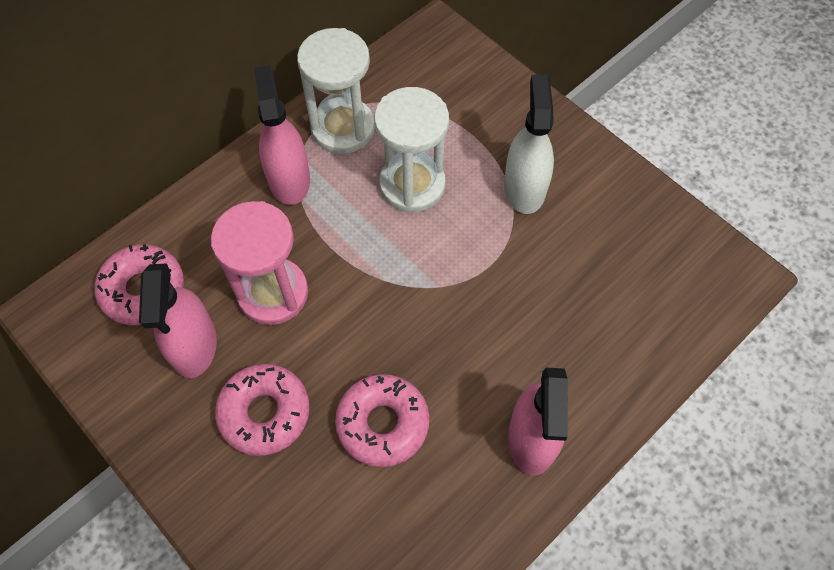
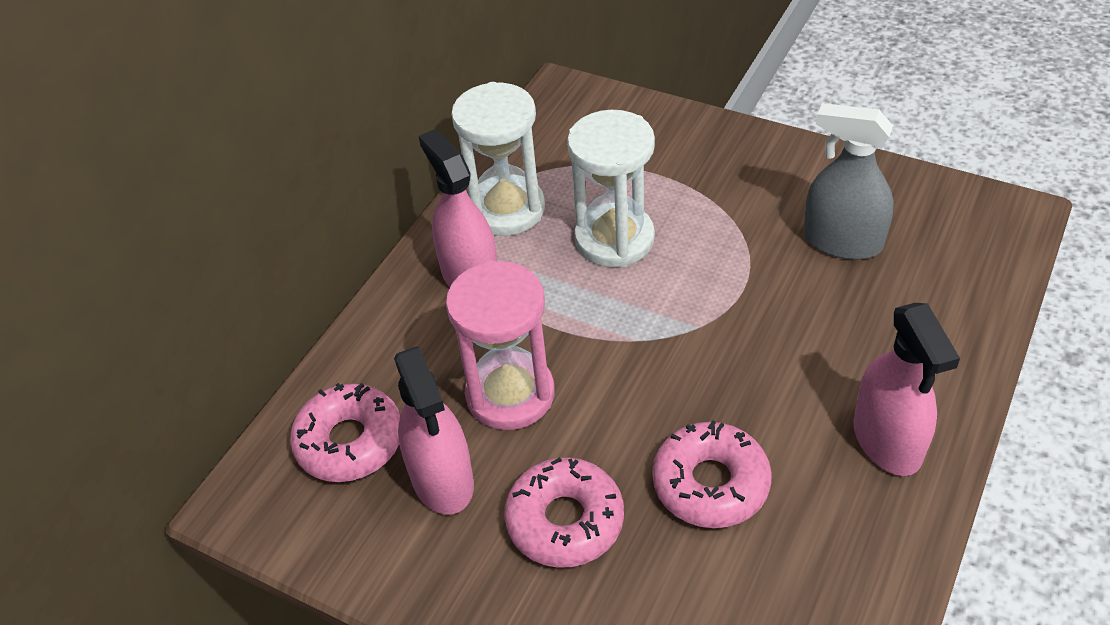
camera: 15 degrees left, 15 degrees down
white spray bottle [504,75,554,214] -> none
none -> grey spray bottle [803,103,894,260]

